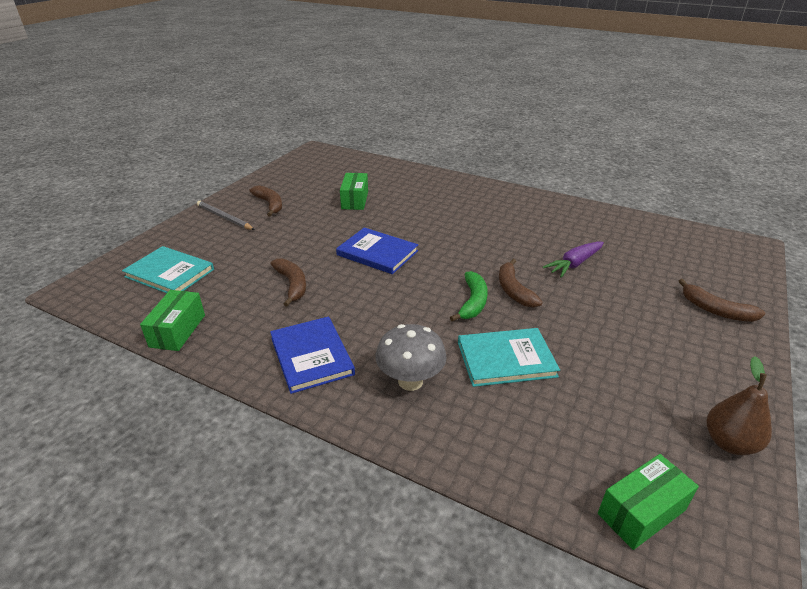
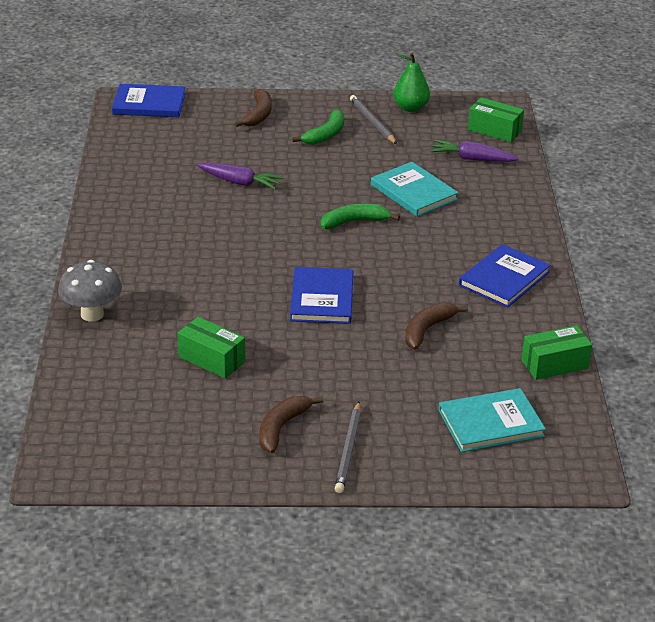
camera: 120 degrees left, 0 degrees up
turquoise book [122,246,214,293] -> turquoise book turned 75 degrees clockwise [439,388,546,452]
green box [340,173,368,210] -> green box turned 60 degrees clockwise [177,317,245,378]
grey mushroom [375,324,447,391] -> grey mushroom moved to [58,260,122,322]
brown banana [499,259,543,308] -> none
brown pear [707,356,772,455] -> green pear [393,53,430,112]
none -> blue book [112,84,186,117]
none -> green banana [292,109,344,145]
none -> grey pencil [350,95,397,144]
none -> purple carrot [431,140,519,162]

